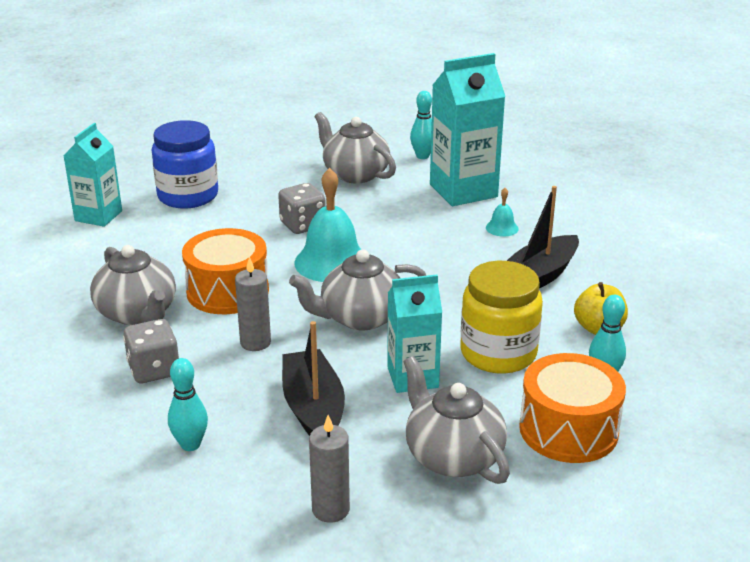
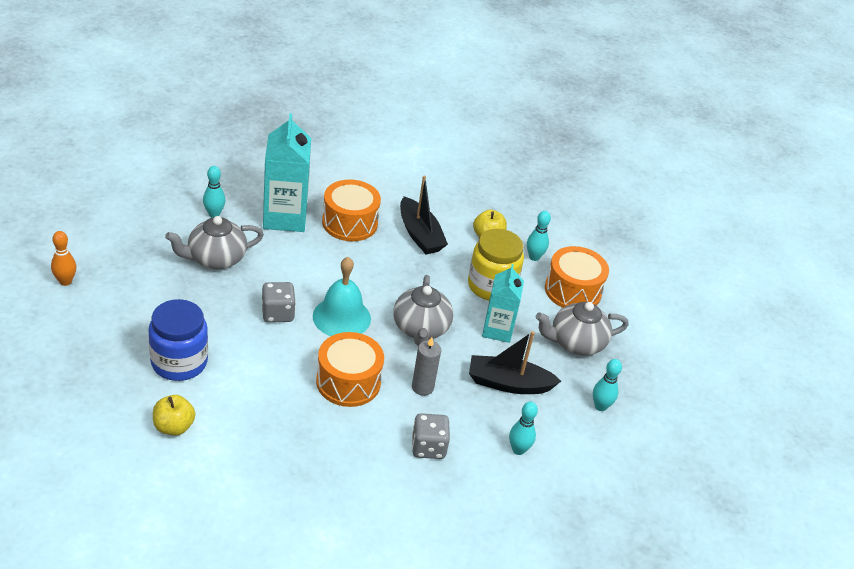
camera: 75 degrees left, 10 degrees up
turquoise carton [63,123,122,227] -> yellow apple [153,395,195,436]
grey teapot [90,245,176,325] -> none
grey candle [309,415,350,523] -> turquoise bowling pin [593,359,622,411]
turquoise bell [486,188,519,237] -> orange drum [322,179,381,241]
none -> orange bowling pin [51,231,76,286]

